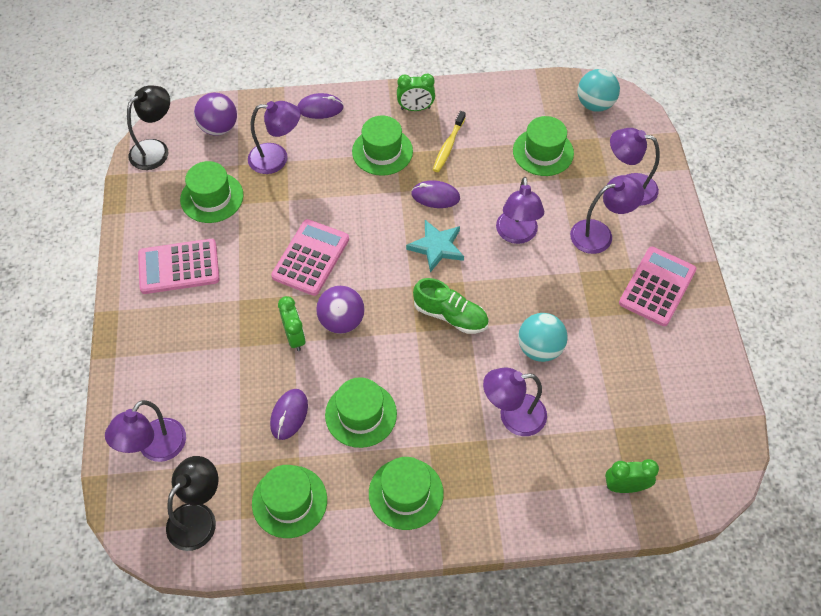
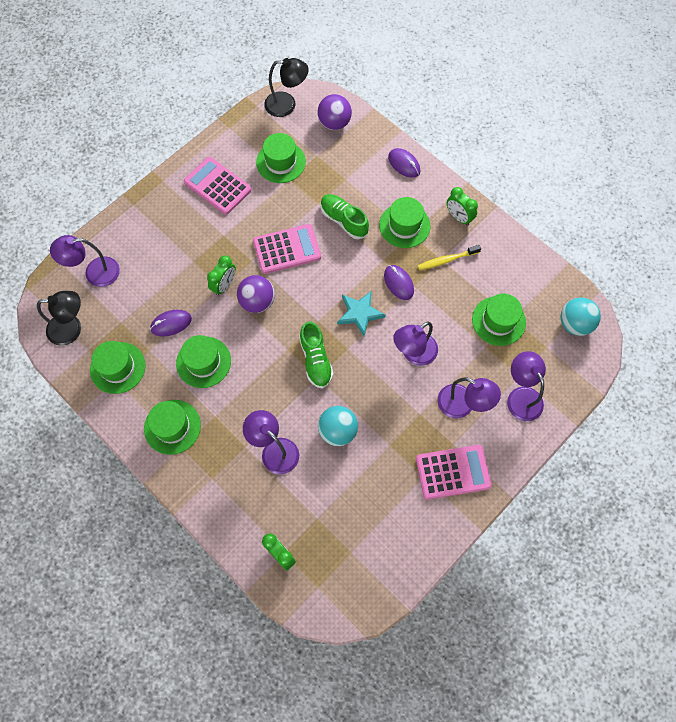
camera: 50 degrees right, 10 degrees up
purple lamp [248,101,300,174] -> none
none -> green shoe [321,194,369,239]

